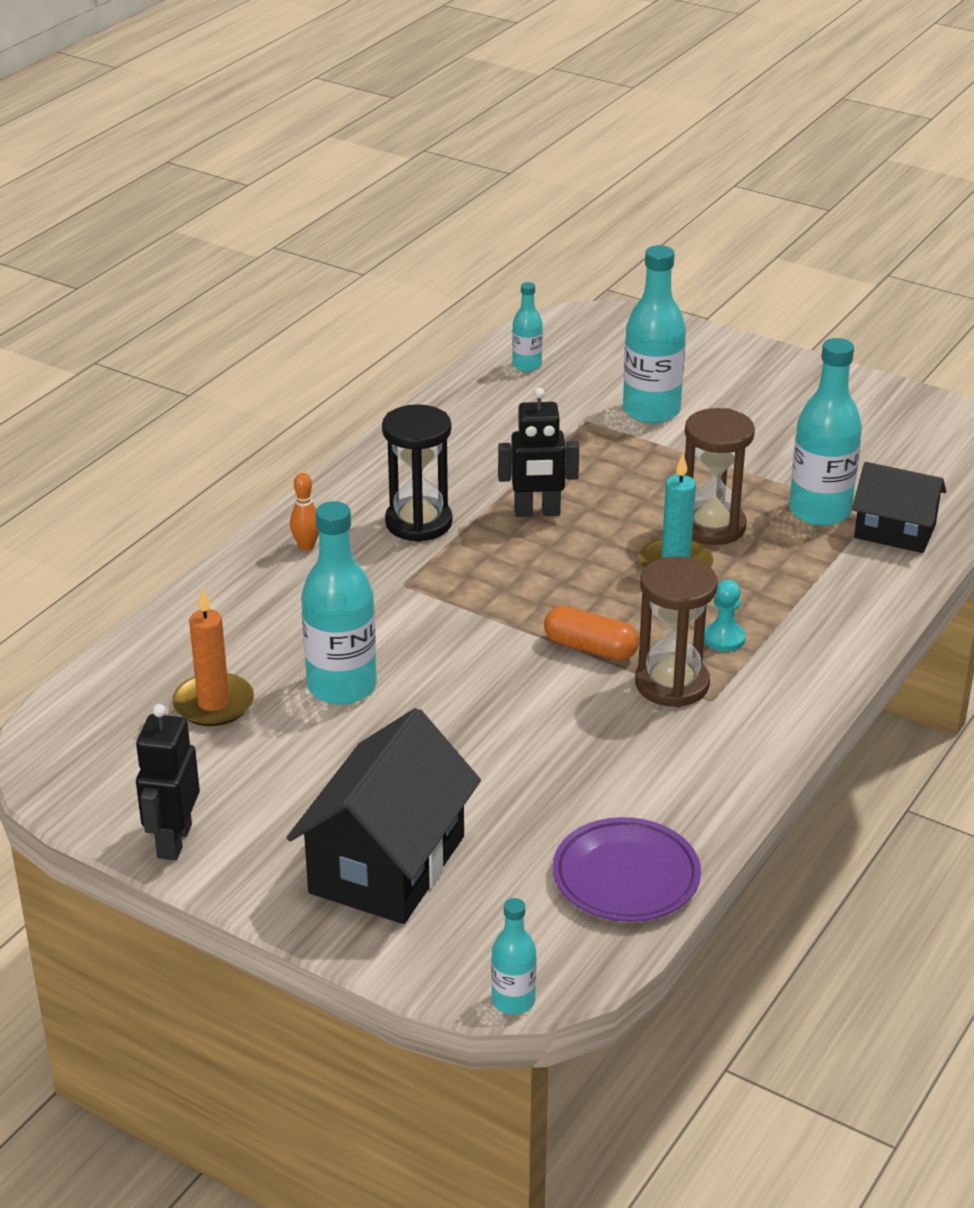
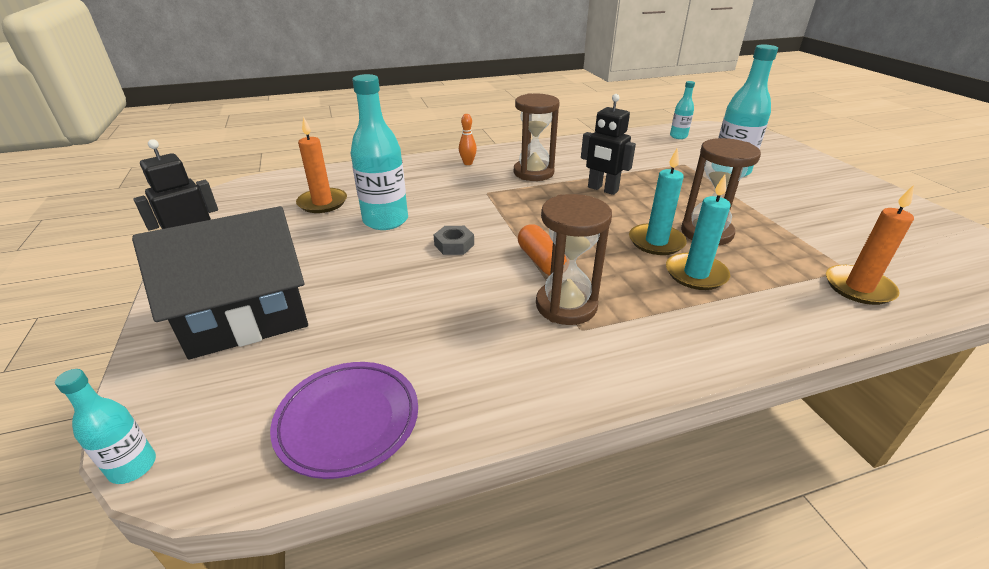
camera: 40 degrees right, 0 degrees up
black hourglass [382,404,452,542] -> brown hourglass [514,93,560,181]
turquoise pawn [704,580,746,652] -> none
turquoise bottle [789,338,862,526] -> none
black house [852,462,946,553] -> orange candle [826,185,914,305]
none -> grey nut [434,226,474,255]
none -> turquoise candle [666,175,731,290]

